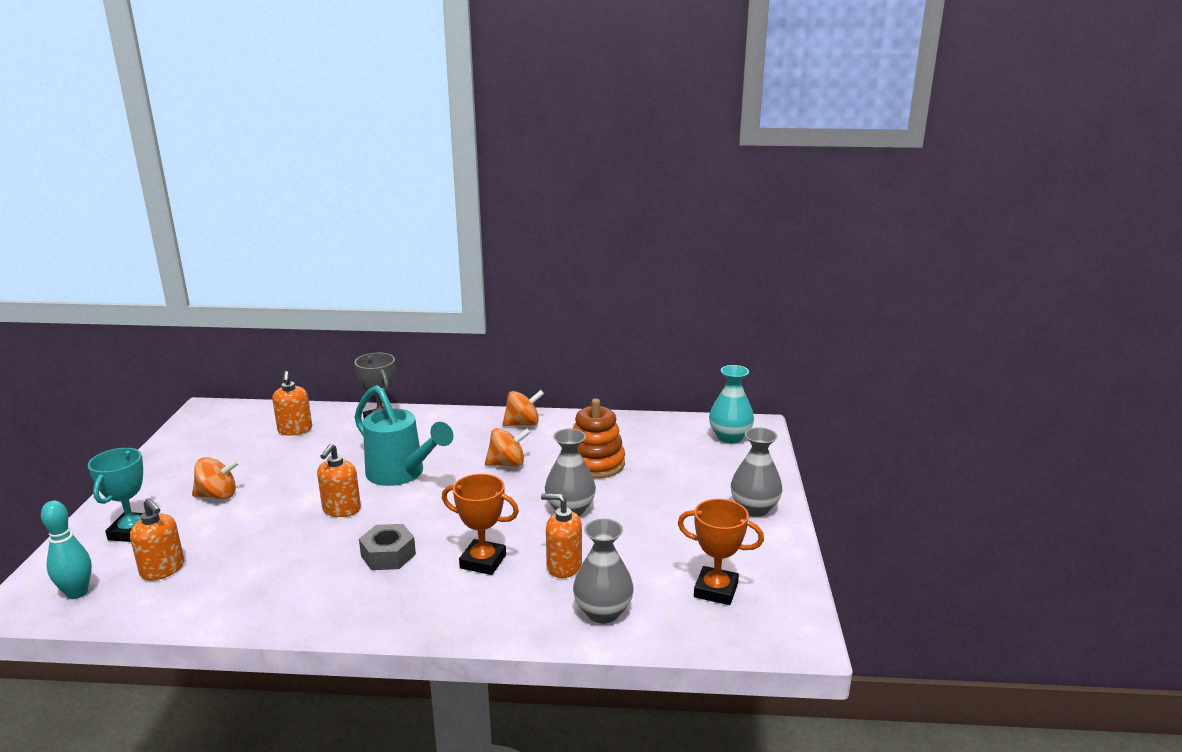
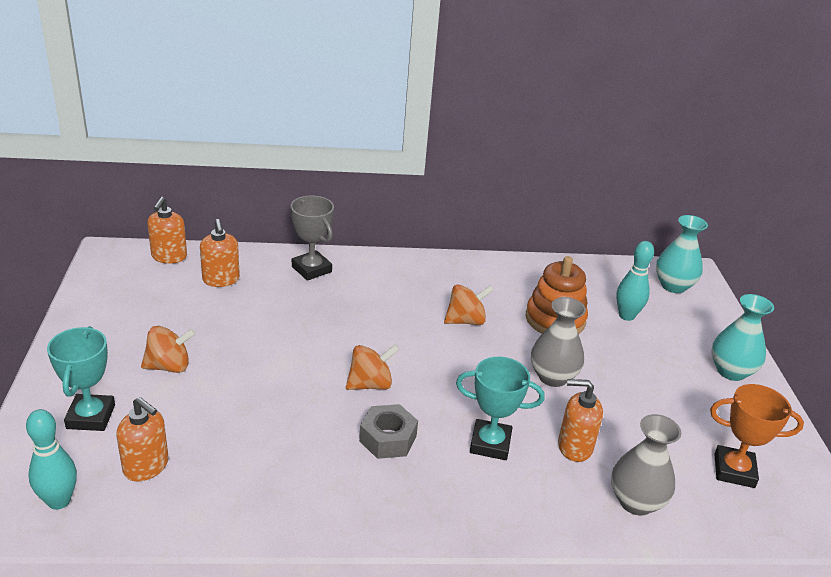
camera: 10 degrees left, 10 degrees up
orange soap dispenser [317,444,361,517] -> orange soap dispenser moved to [147,197,187,264]
turquoise watering can [354,385,454,486] -> none
orange trophy [442,474,519,575] -> turquoise trophy [456,357,544,460]
orange spinning top [502,390,544,426] -> orange spinning top moved to [346,344,399,390]
grey vase [731,427,782,517] -> turquoise vase [712,294,774,381]
none -> turquoise bowling pin [616,241,654,321]

